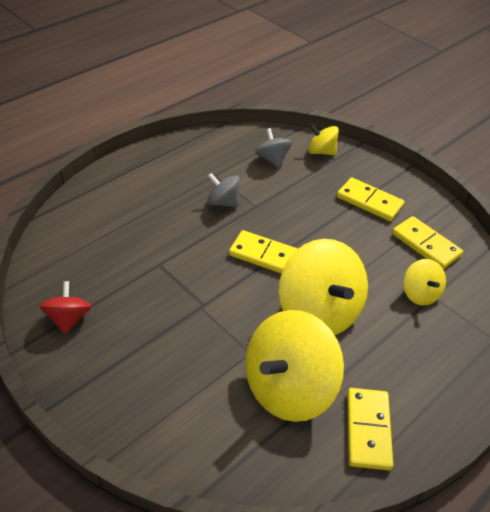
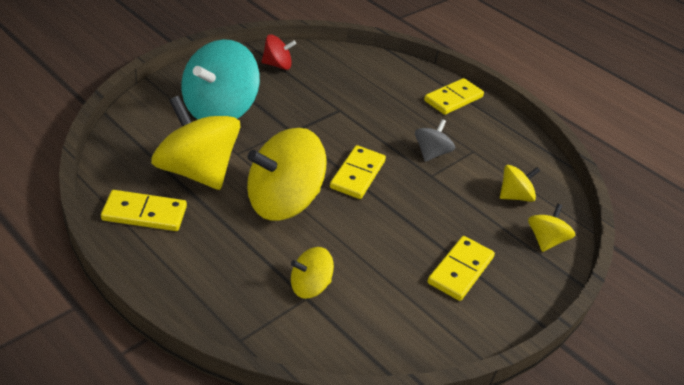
camera: 85 degrees right, 5 degrees down
grey spinning top [255,128,292,168] -> yellow spinning top [500,165,540,202]
yellow domino [392,216,463,269] -> yellow domino moved to [424,78,484,115]
none -> turquoise spinning top [181,39,260,119]

